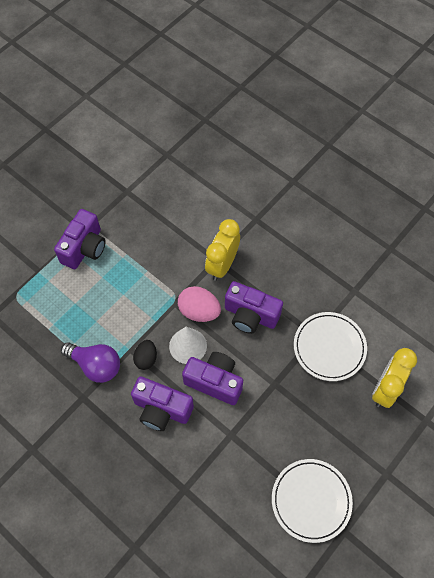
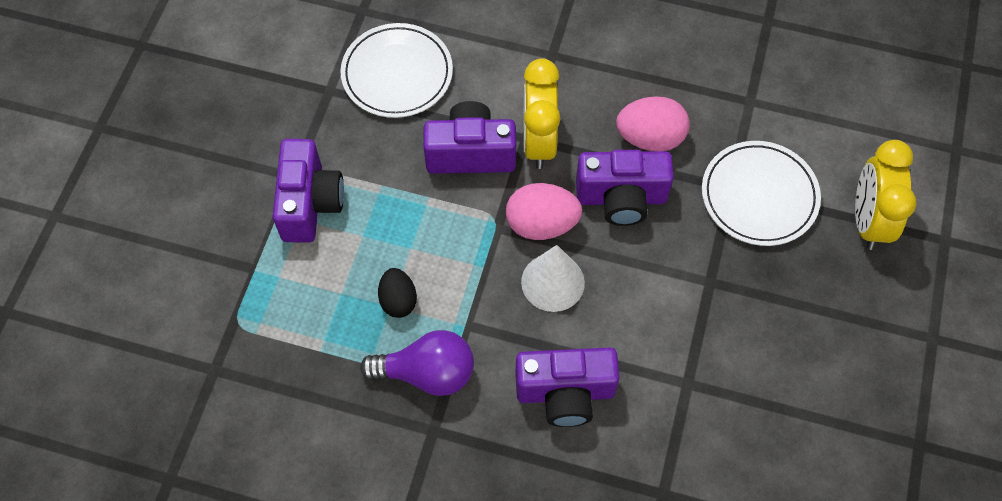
camera: 25 degrees left, 0 degrees up
black egg [133,340,157,370] -> black egg moved to [378,268,417,318]
purple camera [182,352,243,405] -> purple camera moved to [423,101,516,174]
white plate [272,459,353,543] -> white plate moved to [340,23,453,118]
none -> pink egg [616,97,690,151]

